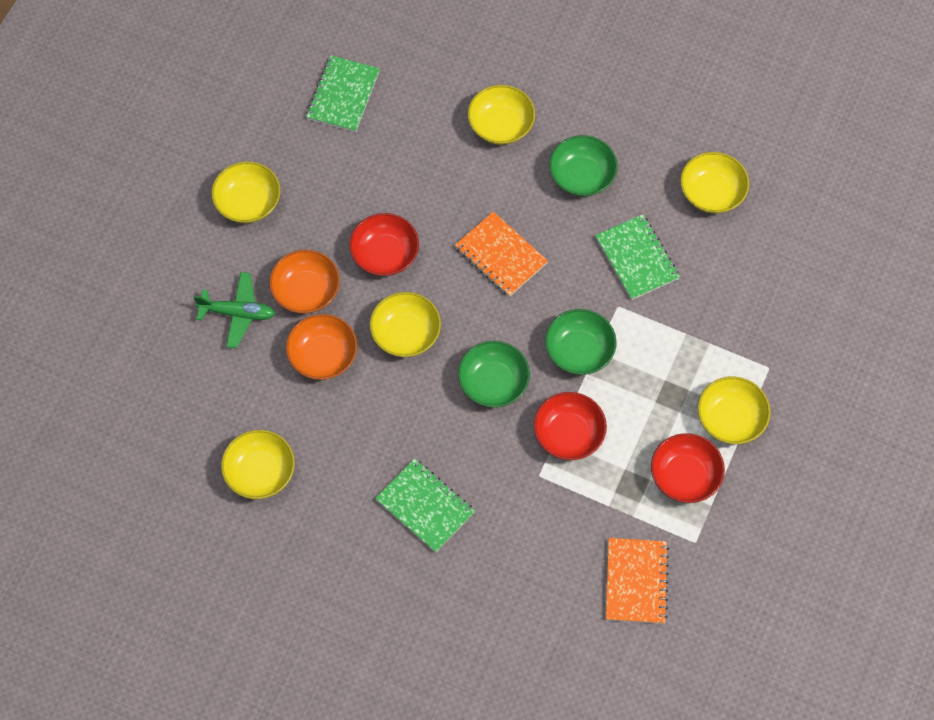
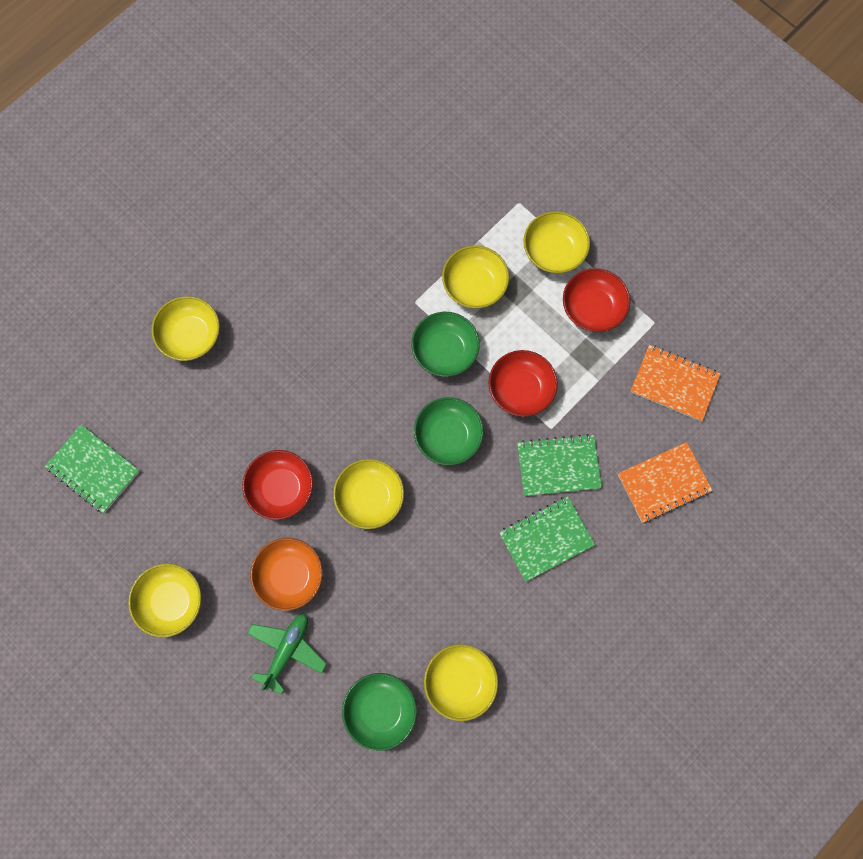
camera: 70 degrees left, 10 degrees up
orange bowl [286,314,358,380] -> none
orange notebook [455,211,548,297] -> orange notebook moved to [618,442,713,523]
green bowl [549,135,618,196] -> green bowl moved to [342,673,417,751]
green notebook [595,214,680,300] -> green notebook moved to [517,434,602,496]
yellow bowl [680,152,749,213] -> yellow bowl moved to [442,245,509,309]

